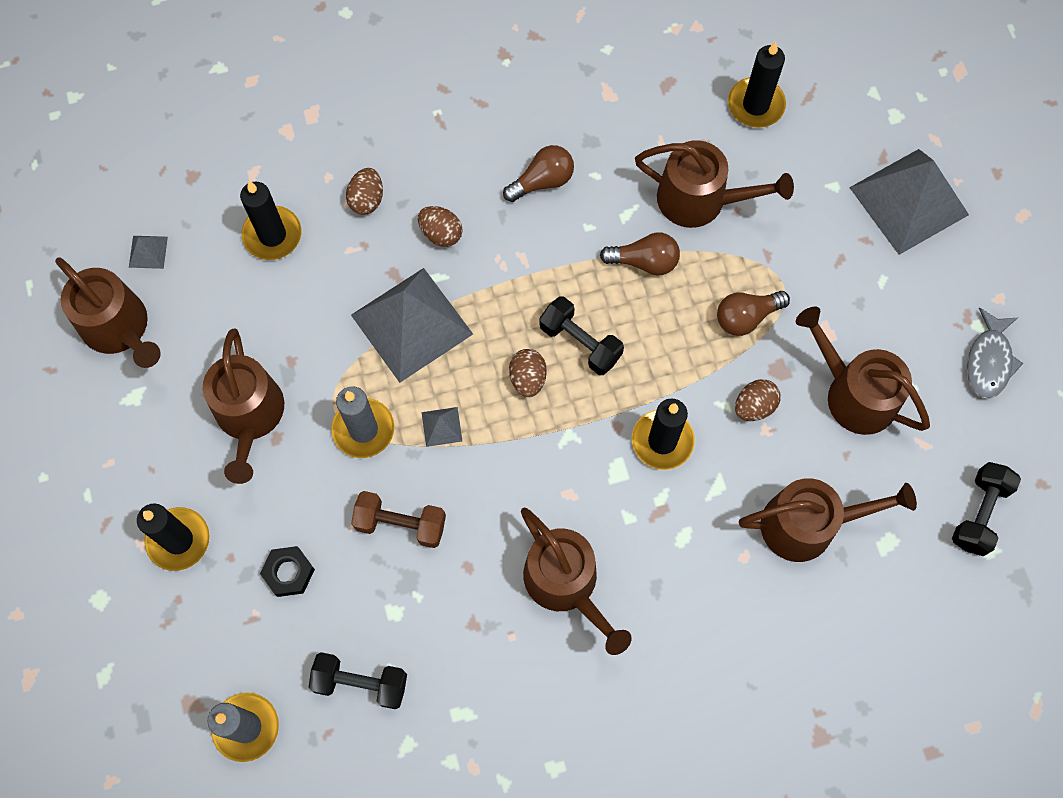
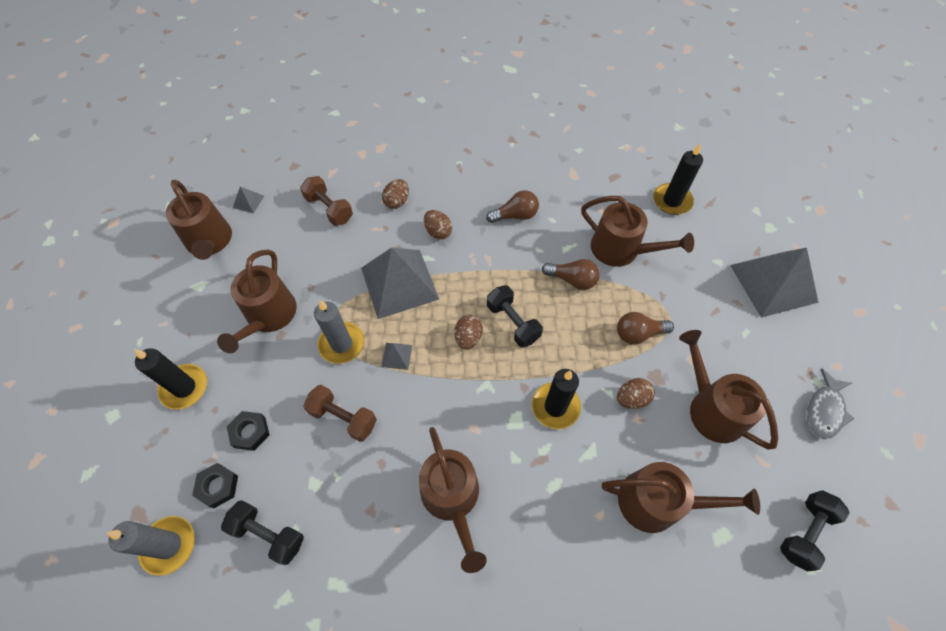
camera: 15 degrees right, 10 degrees down
black candle [240,181,301,260] -> brown dumbbell [300,176,353,226]
none -> black nut [192,463,238,508]

